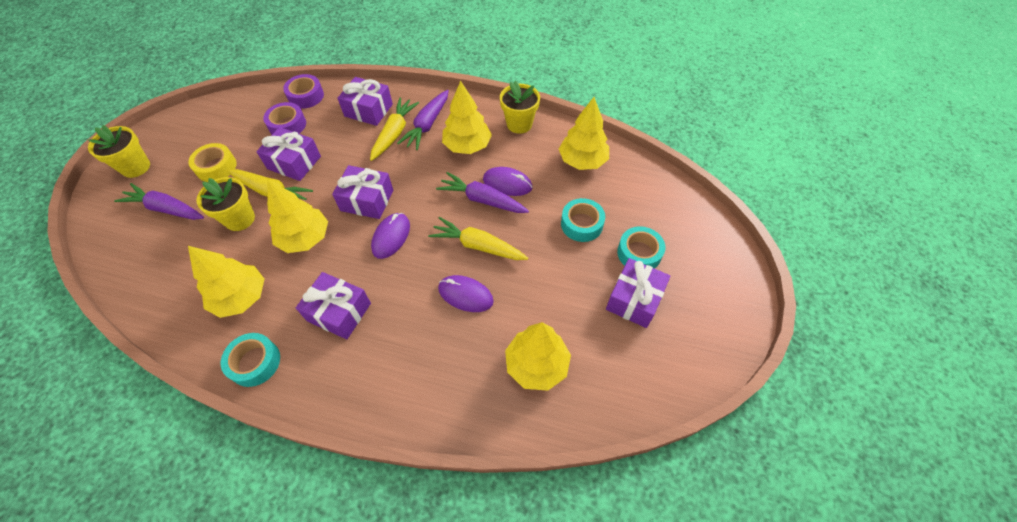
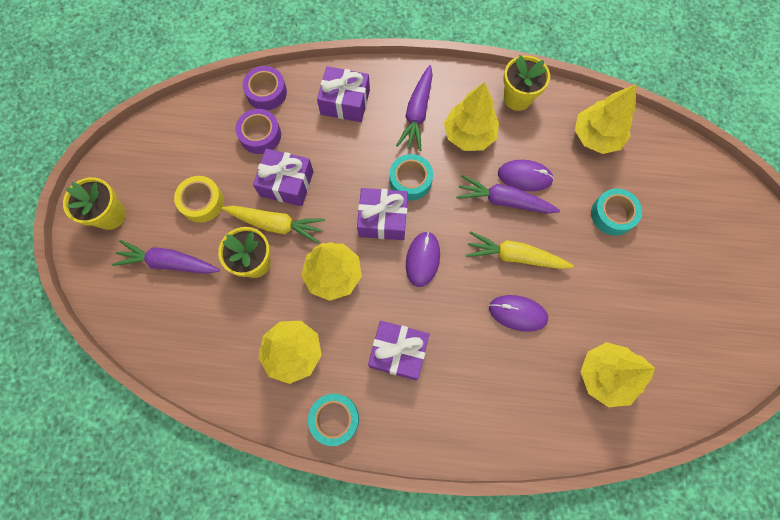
camera: 10 degrees left, 15 degrees up
yellow carrot [370,98,419,161] -> none
purple gift [606,258,670,328] -> none
turquoise tape [617,226,665,269] -> turquoise tape moved to [389,154,433,200]

